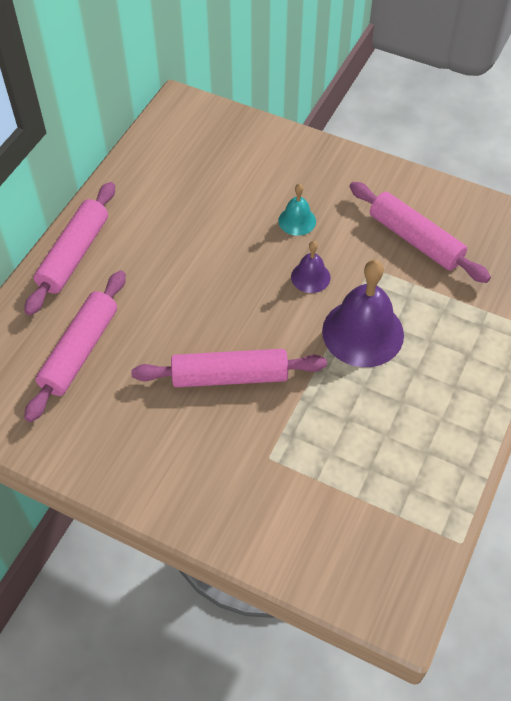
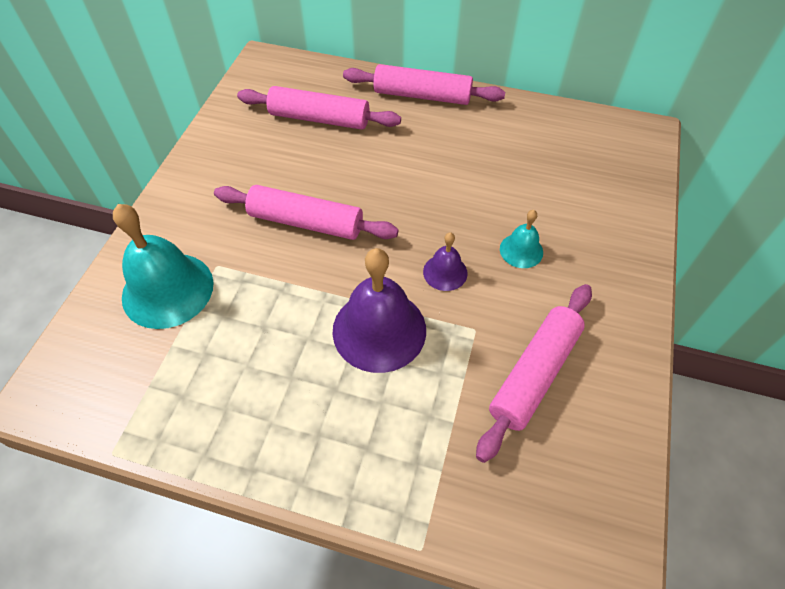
camera: 80 degrees right, 0 degrees up
pink rolling pin [132,349,327,387] -> pink rolling pin turned 60 degrees counterclockwise [214,185,399,240]
none -> turquoise bell [113,204,214,329]

